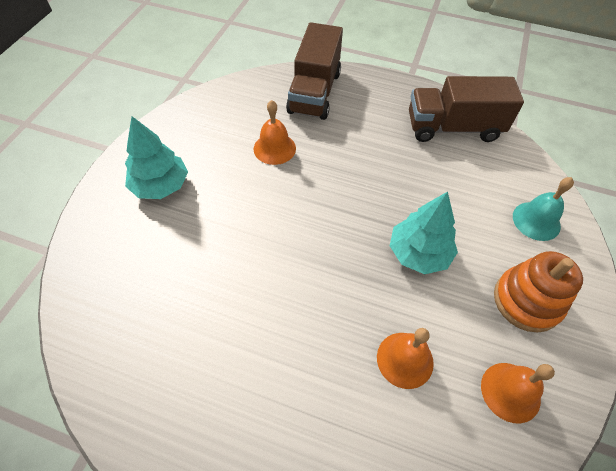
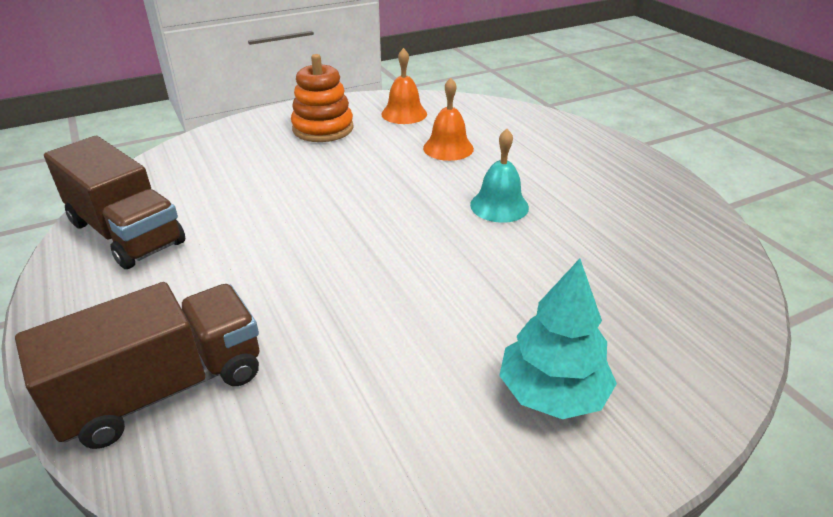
camera: 135 degrees left, 20 degrees down
orange bell [253,100,296,165] -> none
turquoise tree [390,192,458,274] -> none
turquoise bell [513,177,574,241] -> turquoise bell moved to [470,129,529,223]

